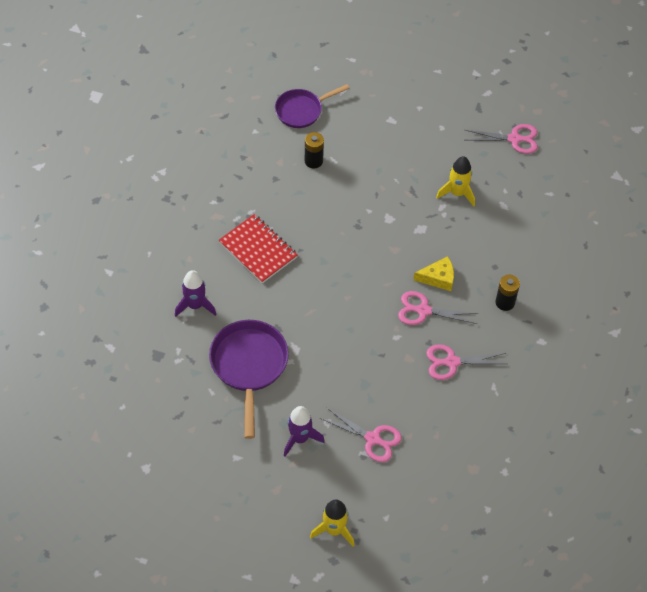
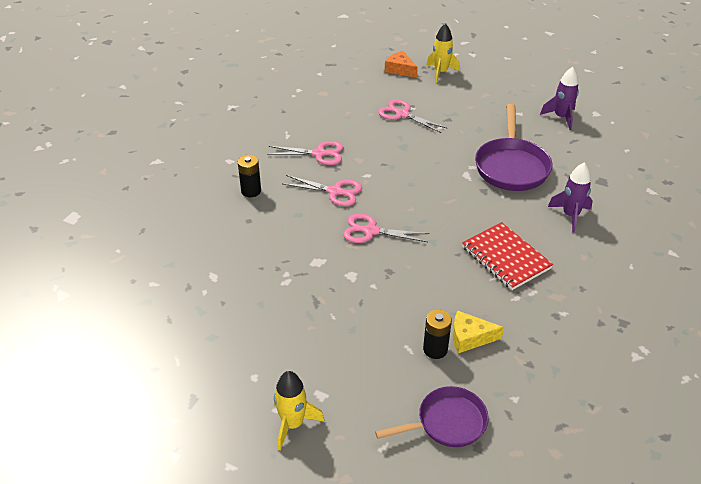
camera: 170 degrees left, 15 degrees down
purple rocket [284,406,325,456] -> purple rocket moved to [540,67,579,130]
yellow cheese [414,256,454,291] -> yellow cheese moved to [453,310,504,353]
yellow rocket [436,156,475,207] -> yellow rocket moved to [274,371,325,450]
pink scissors [465,124,538,154] -> pink scissors moved to [343,213,430,243]
none -> orange cheese [385,51,418,78]

